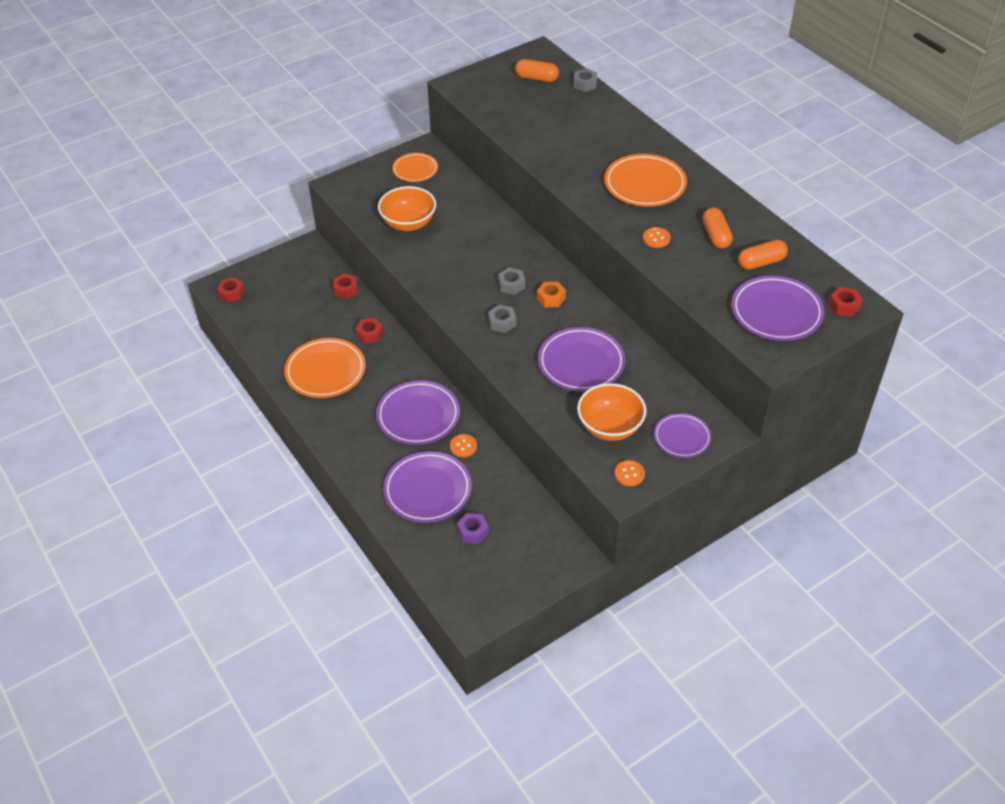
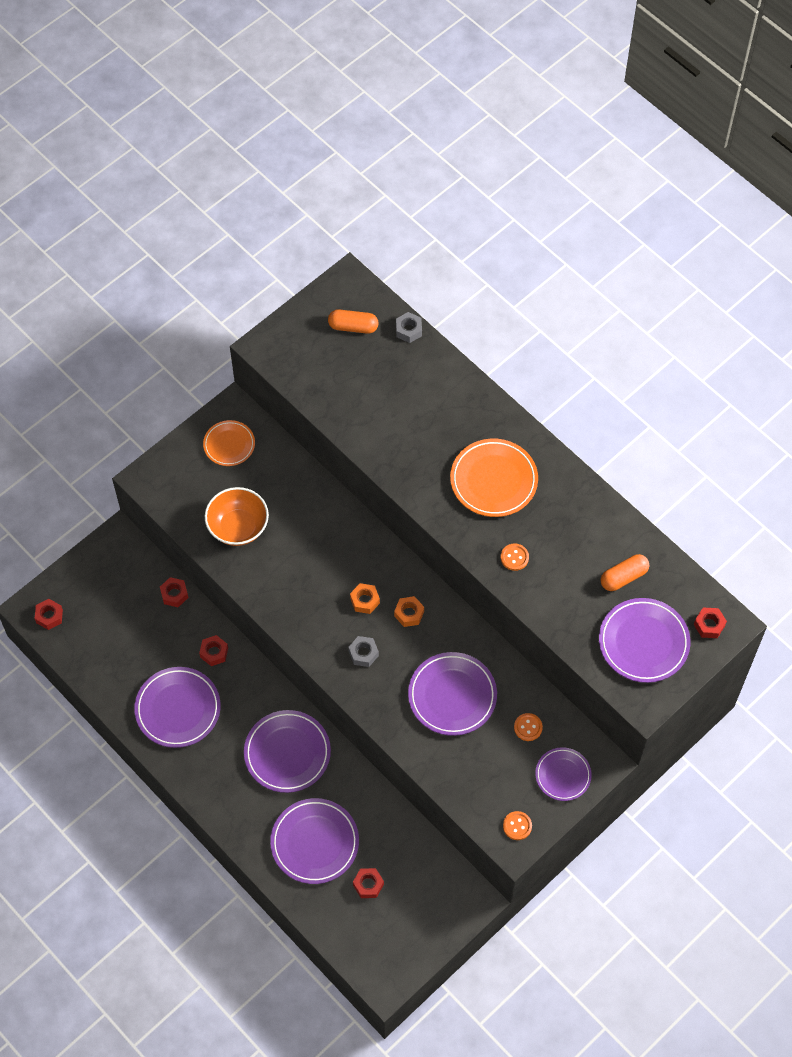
camera: 10 degrees left, 15 degrees up
orange plate [284,338,366,398] -> purple plate [134,667,221,748]
orange button [450,434,477,457] -> orange button moved to [514,713,543,741]
purple nut [457,513,489,544] -> red nut [353,868,384,898]
grey nut [498,268,525,295] -> orange nut [350,583,380,614]
orange bowl [577,383,646,441] -> none
orange capsule [702,208,733,249] -> none

